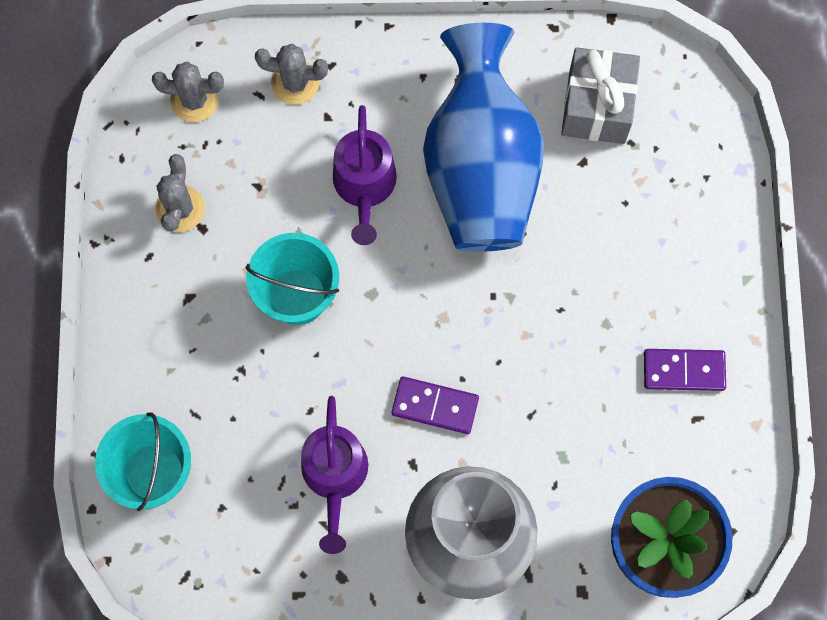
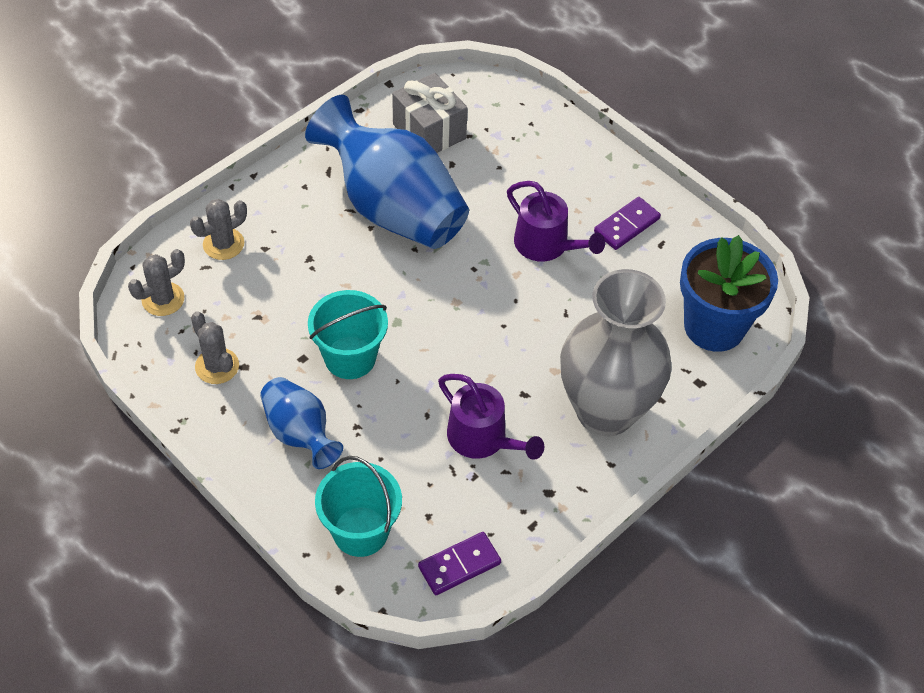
camera: 45 degrees left, 20 degrees down
purple watering can [333,105,397,245] -> purple watering can moved to [507,181,605,262]
purple domino [392,377,479,434] -> purple domino moved to [418,532,501,595]
none -> blue vase [260,377,343,469]

